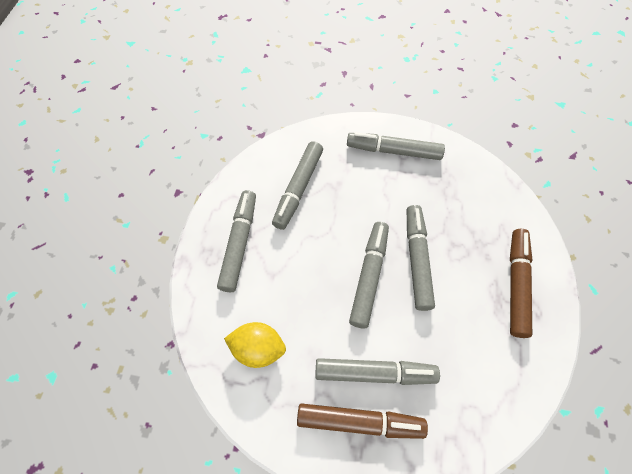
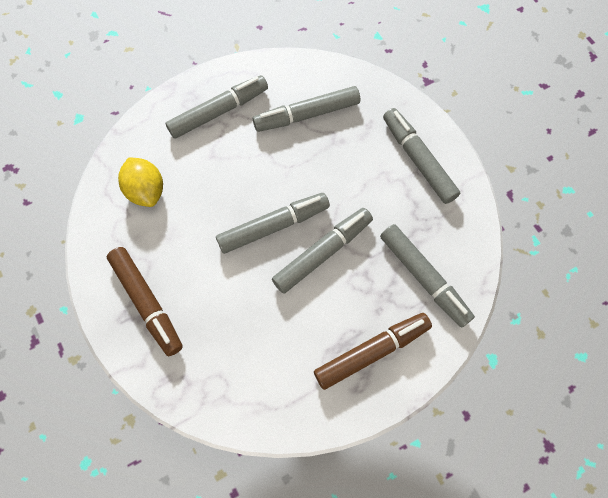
camera: 50 degrees right, 5 degrees up
grey marker [315,358,440,385] -> grey marker moved to [380,224,475,328]

